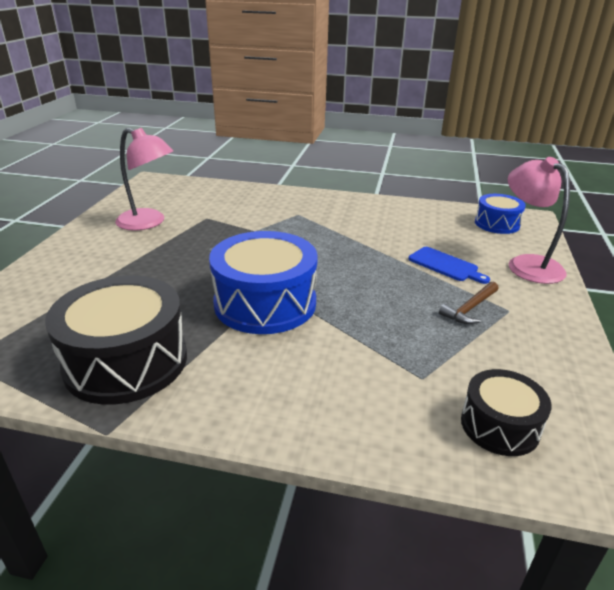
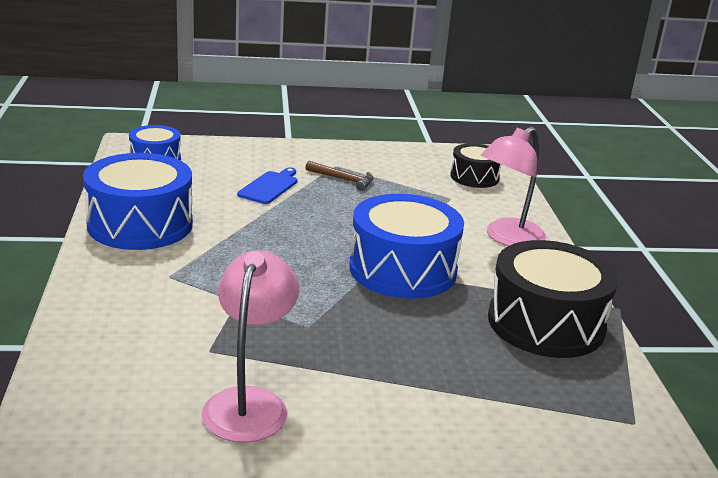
camera: 110 degrees left, 5 degrees down
pink lamp [508,157,570,284] -> pink lamp moved to [481,127,546,246]
none -> blue drum [83,153,193,250]

